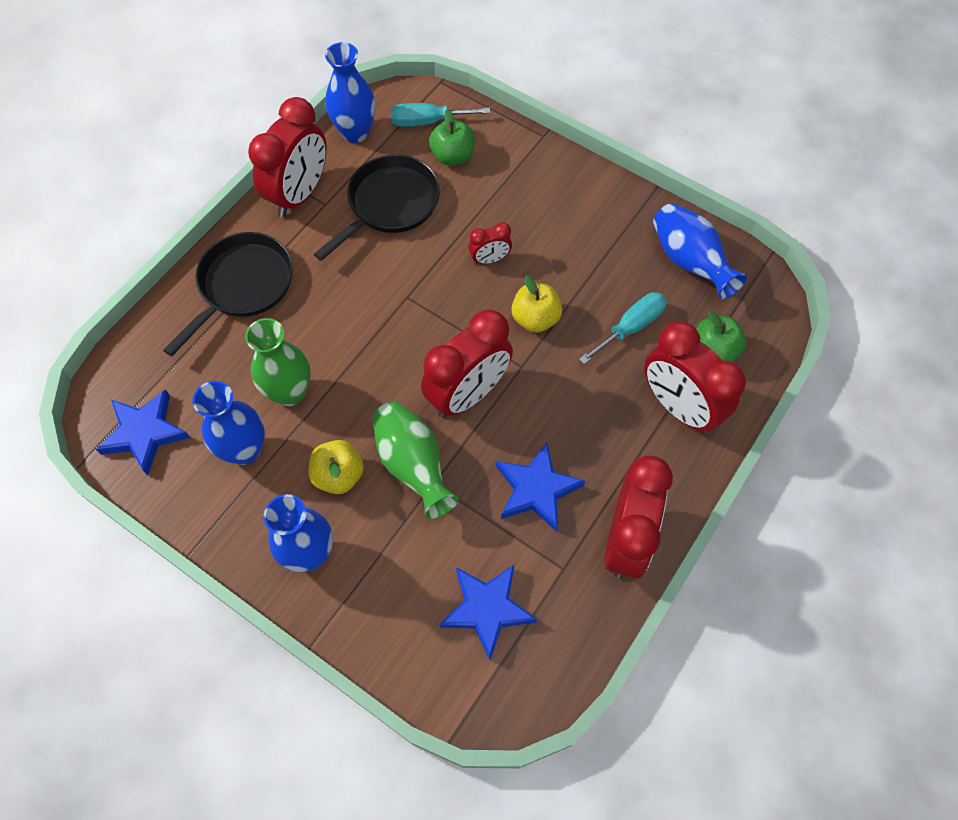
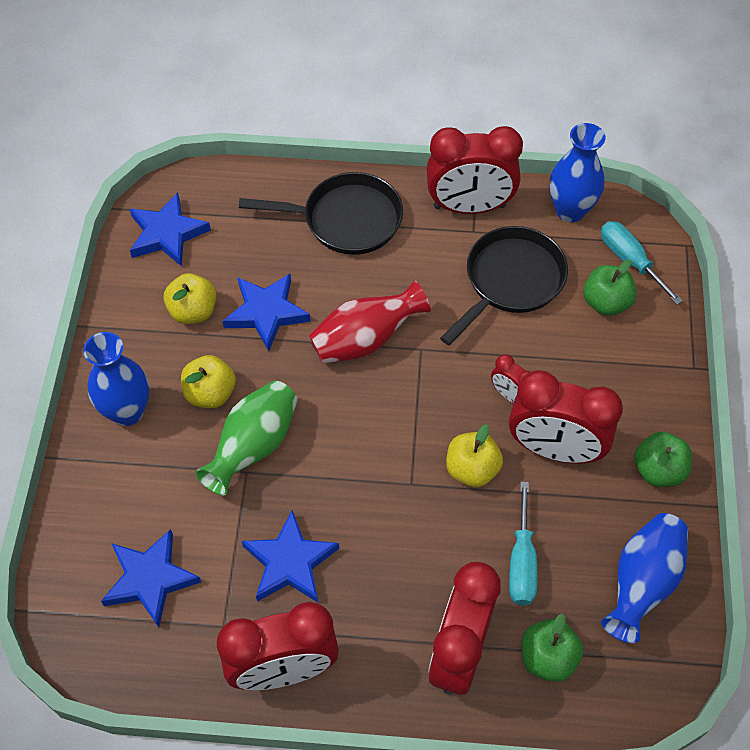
camera: 60 degrees right, 5 degrees down
blue vase [193,381,265,465] -> yellow apple [164,273,217,324]
green vase [245,318,311,406] -> blue star [222,274,311,351]
black pan [314,154,440,261] -> black pan turned 60 degrees counterclockwise [440,226,568,345]
red clock [421,309,513,418] -> red clock moved to [509,370,623,464]
turquoise screwdriver [579,292,667,364] -> turquoise screwdriver turned 75 degrees clockwise [509,482,537,606]
none -> red vase [309,280,431,364]
none -> green apple [634,432,692,487]

